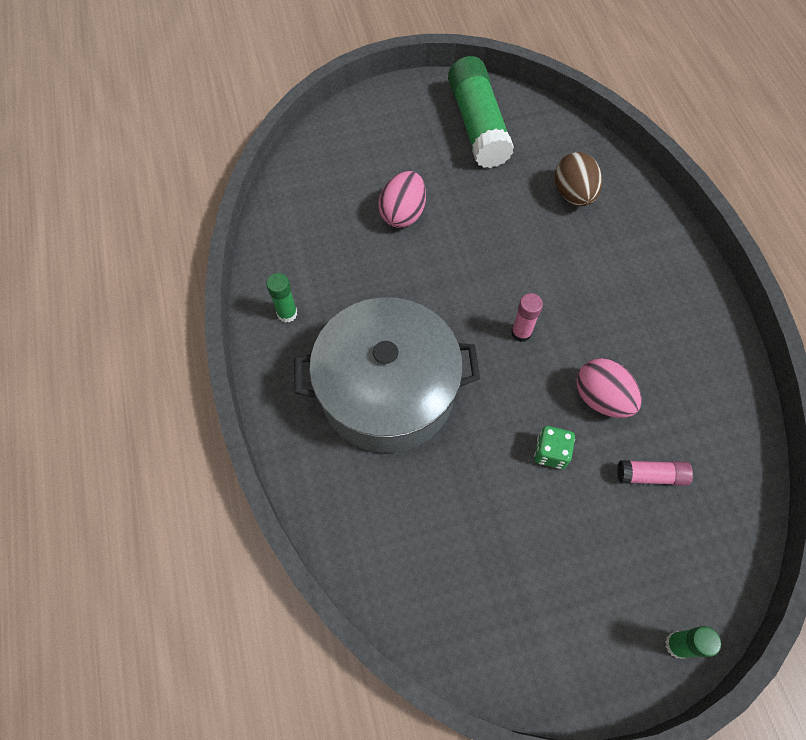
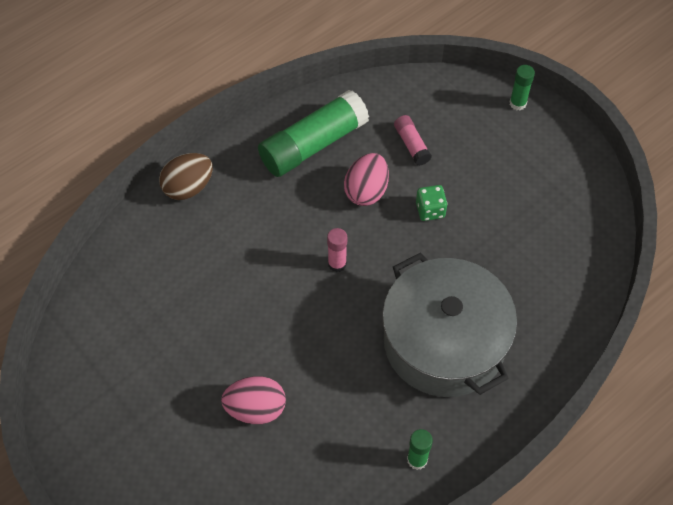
camera: 115 degrees left, 5 degrees down
green glue stick [448,56,514,168] -> green glue stick moved to [258,90,369,177]
brown egg [555,152,602,206] -> brown egg moved to [159,153,213,200]

